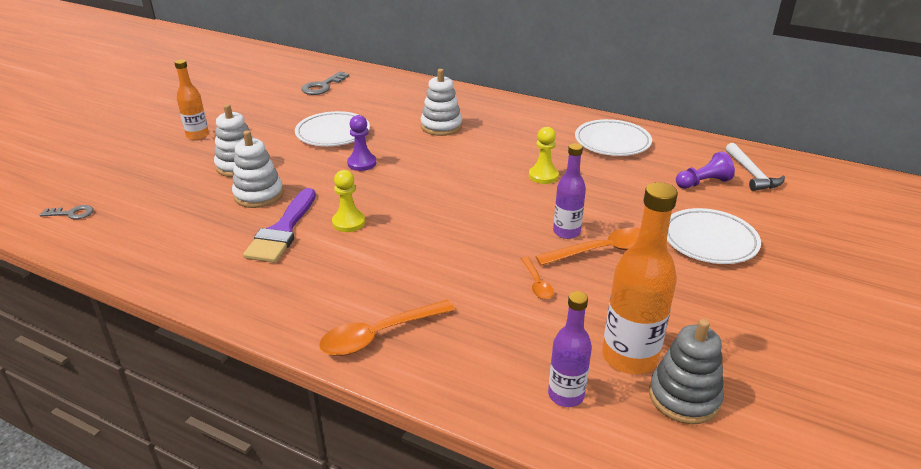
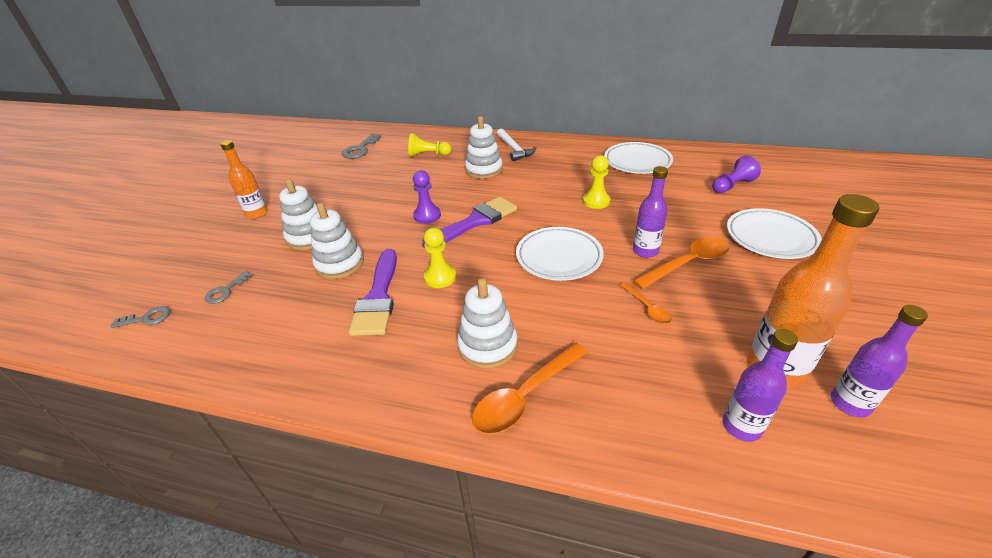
camera: 10 degrees left, 5 degrees up
white plate [295,111,370,146] -> white plate moved to [516,227,604,281]
grey stacking toy [649,319,724,424] -> purple bottle [831,305,928,417]
white hammer [726,143,785,191] -> white hammer moved to [497,129,536,161]
none -> grey key [205,271,253,304]
none -> yellow pawn [408,133,451,157]
none -> purple brush [422,197,517,248]
none -> white stacking toy [457,278,517,369]

